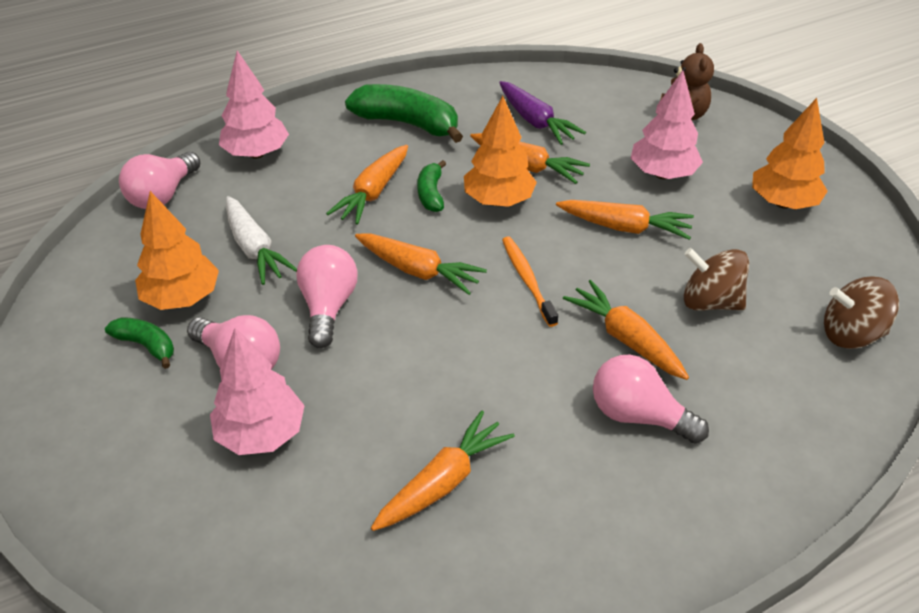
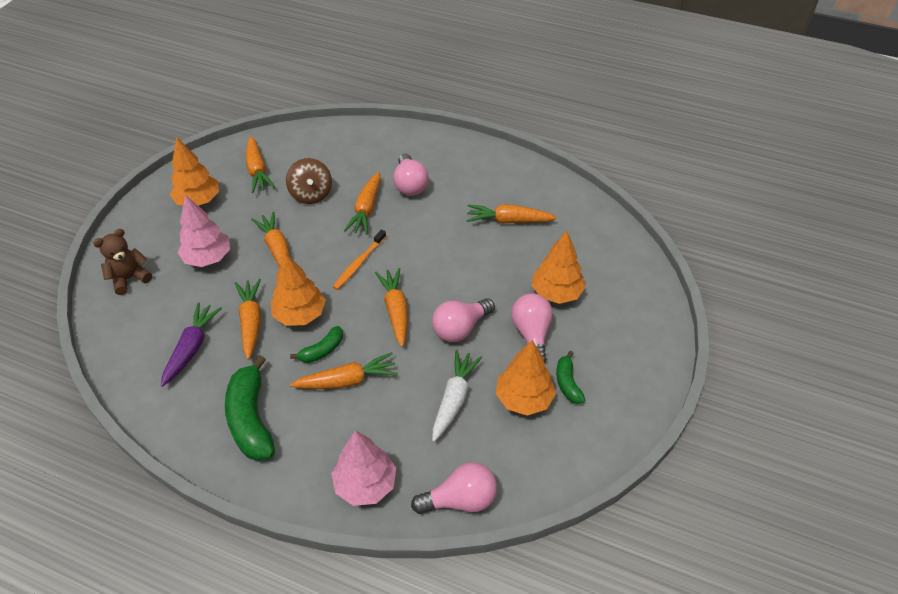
camera: 130 degrees left, 5 degrees up
pink tree [210,328,305,455] -> orange tree [531,231,586,304]
brown spinning top [824,276,899,349] -> none
none -> orange carrot [246,136,275,193]

